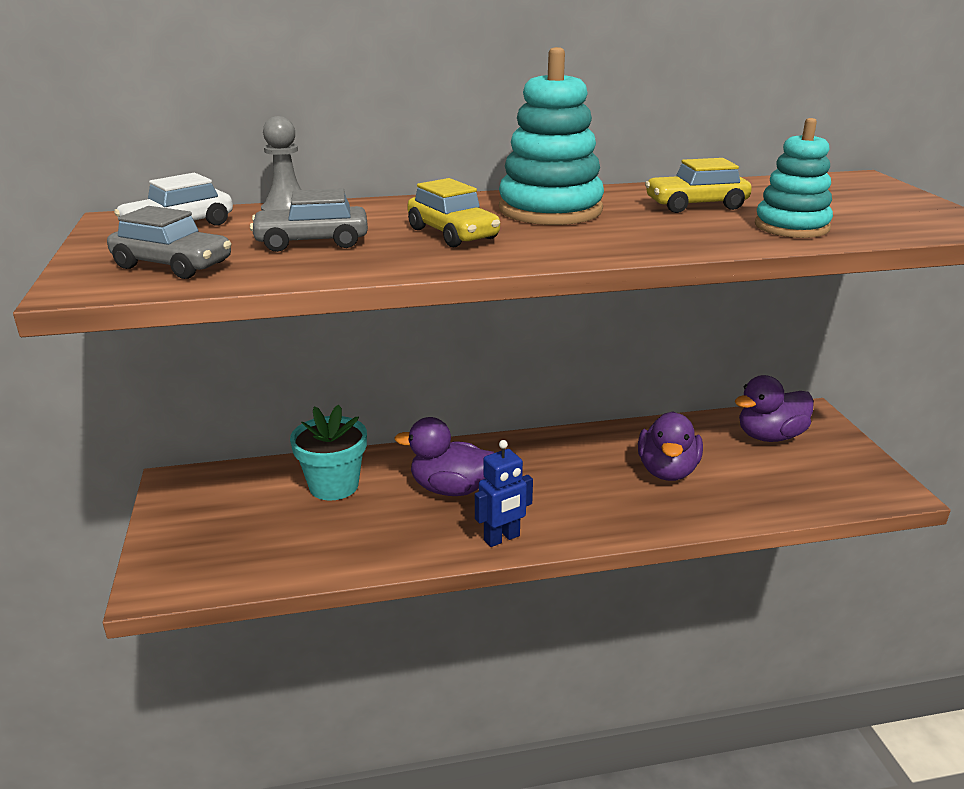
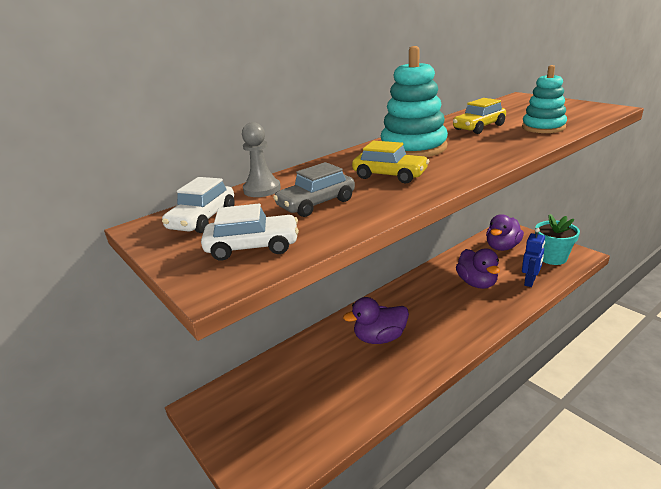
camera: 25 degrees left, 0 degrees up
grey car [107,206,232,279] -> white car [201,204,299,261]
turquoise flower pot [290,405,367,501] -> turquoise flower pot moved to [535,214,580,265]
blue robot [475,440,533,547] -> blue robot moved to [522,228,545,287]

